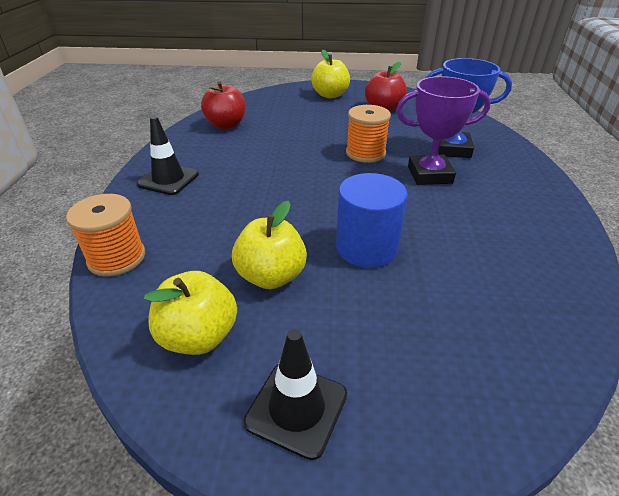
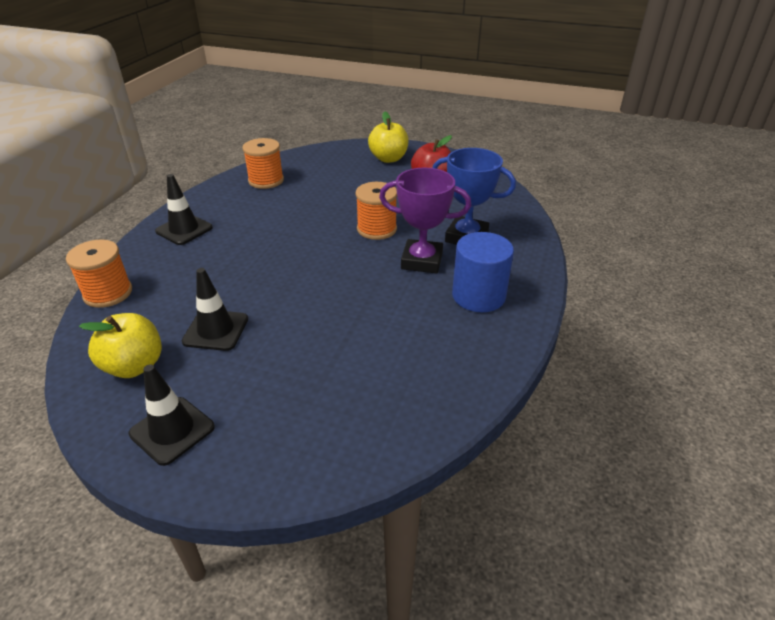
camera: 15 degrees right, 0 degrees up
red apple [201,81,246,129] -> orange spool [243,138,284,189]
yellow apple [232,201,307,289] -> black traffic cone [182,268,248,351]
blue cylinder [336,173,408,268] -> blue cylinder moved to [452,232,514,312]

